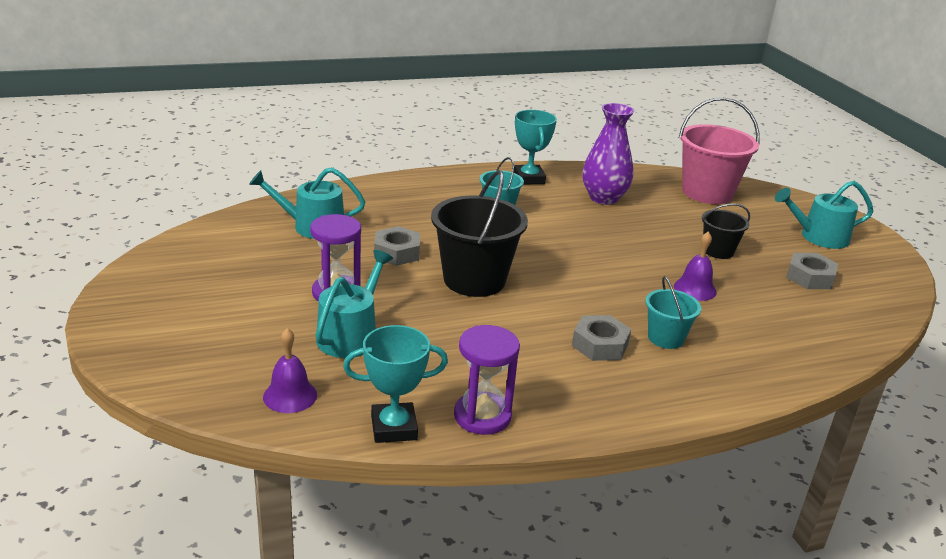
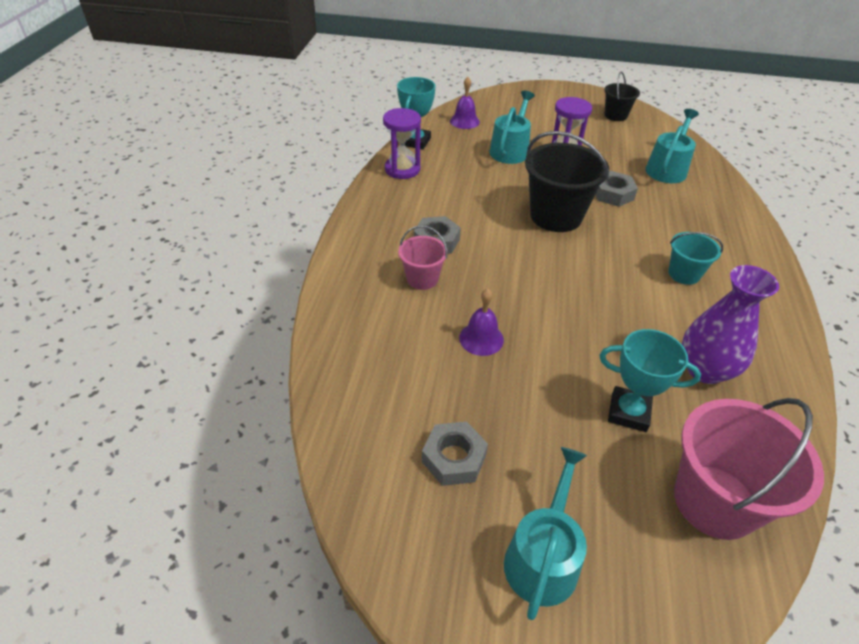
camera: 120 degrees right, 15 degrees up
turquoise watering can [315,250,393,358] -> turquoise watering can turned 120 degrees counterclockwise [489,91,535,164]
turquoise trophy [514,110,557,185] -> turquoise trophy moved to [599,329,701,432]
turquoise bucket [646,276,701,349] -> pink bucket [398,225,448,290]
black bucket [702,203,750,259] -> black bucket moved to [605,71,640,121]

